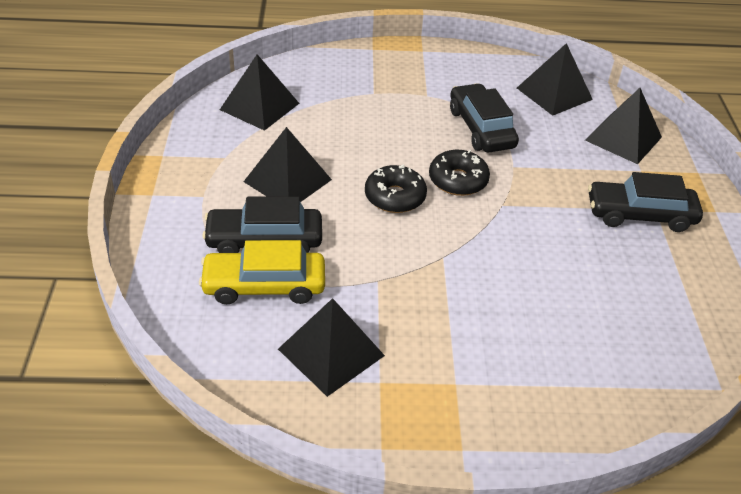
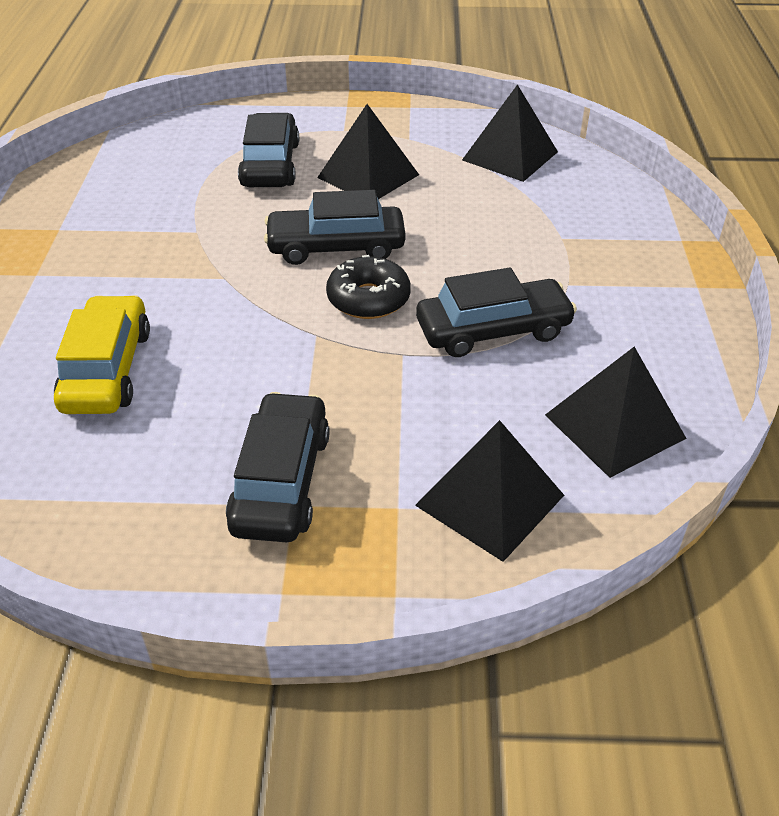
camera: 95 degrees right, 0 degrees up
yellow car [199,240,325,304] -> yellow car moved to [54,295,150,414]
black pyramid [278,298,385,397] -> none
black donut [365,165,427,213] -> black car [264,190,406,265]

